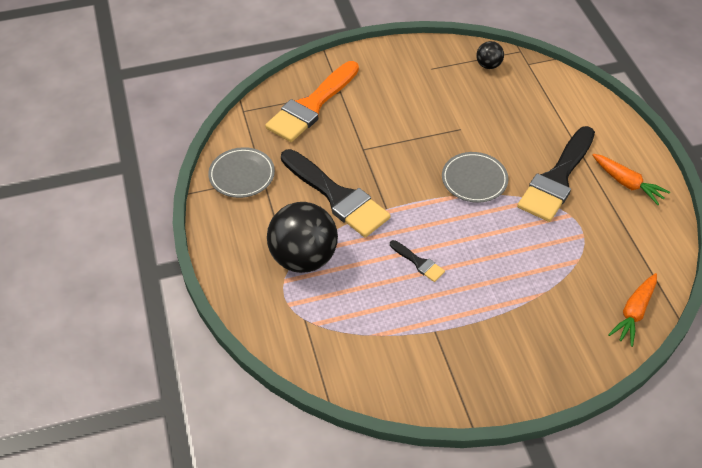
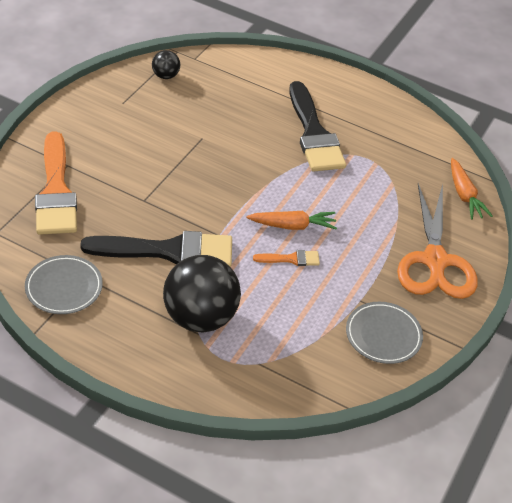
camera: 50 degrees left, 5 degrees down
black brush [390,240,445,282] -> orange brush [253,250,320,266]
grey plate [442,152,508,203] -> grey plate moved to [346,302,423,364]
orange carrot [592,154,670,205] -> orange carrot moved to [247,211,337,230]
none -> orange scissors [397,183,478,299]

